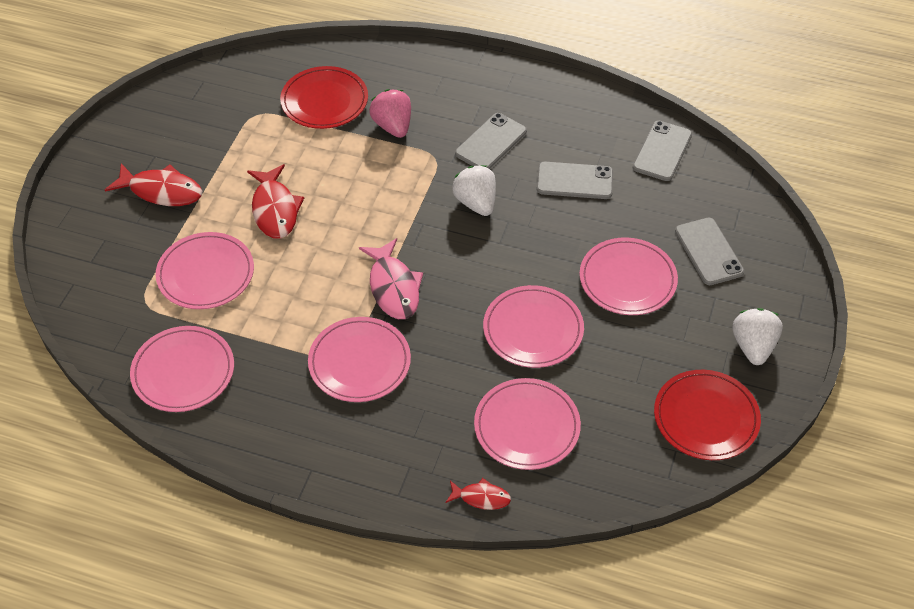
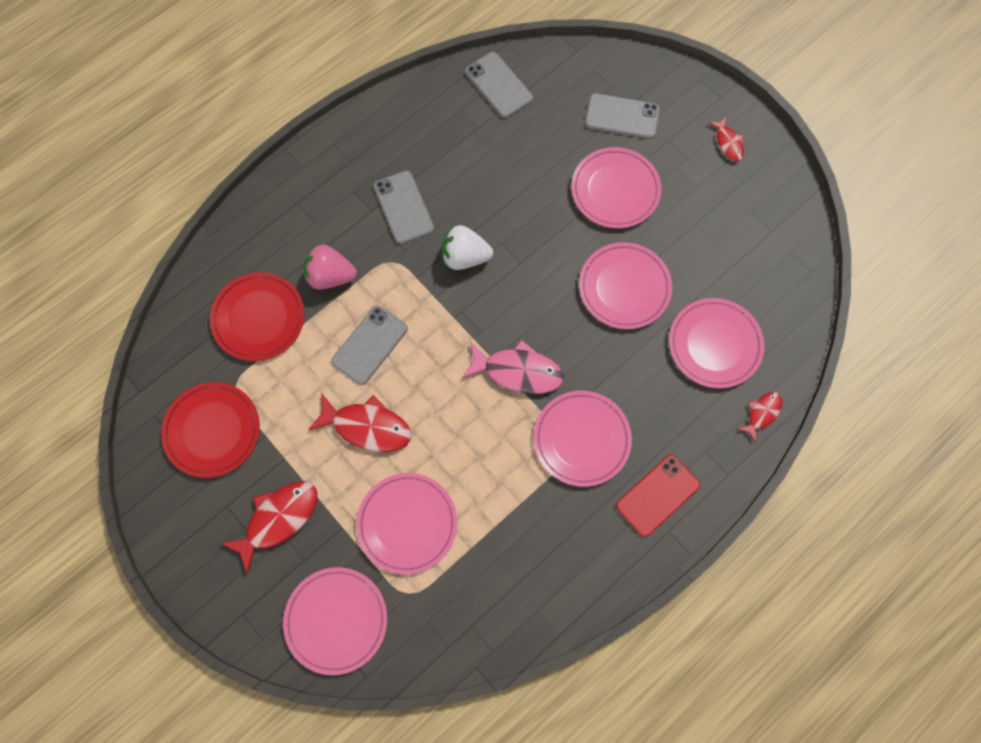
camera: 60 degrees left, 20 degrees up
pink plate [130,326,234,412] -> pink plate moved to [283,567,387,675]
grey phone [536,162,613,199] -> grey phone moved to [331,306,408,385]
red plate [654,370,761,460] -> red plate moved to [161,382,260,478]
white strawberry [733,308,783,365] -> red fish [708,116,744,161]
none -> red phone [616,455,700,537]

